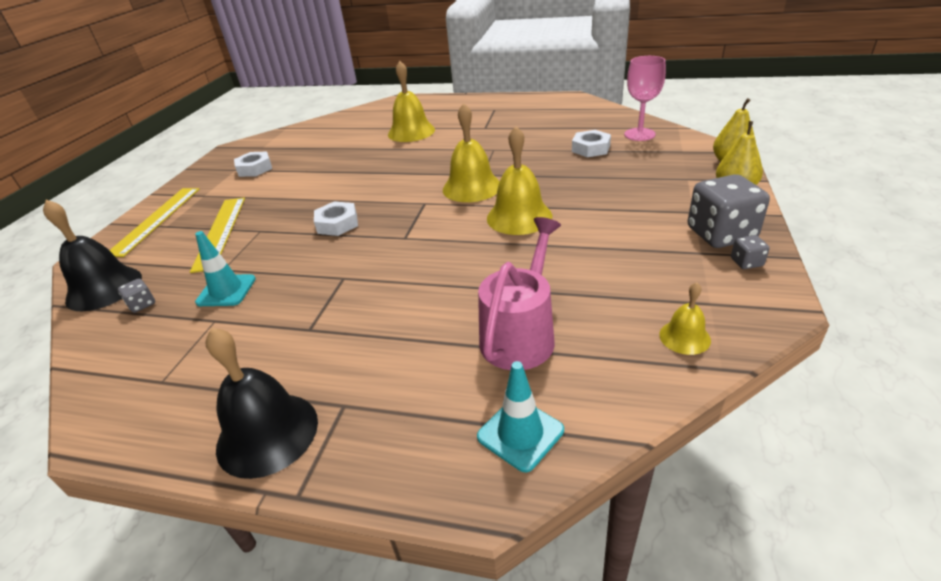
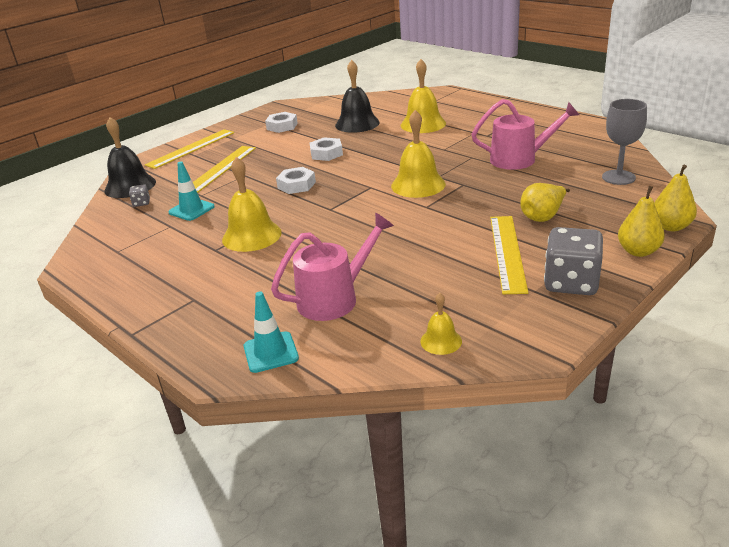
camera: 30 degrees right, 5 degrees down
black bell [205,328,318,479] -> black bell moved to [335,60,380,133]
yellow bell [487,126,552,235] -> yellow bell moved to [222,157,282,252]
white nut [572,130,611,157] -> white nut moved to [310,137,343,161]
pink goblet [624,56,666,141] -> grey goblet [602,99,647,185]
grey dice [731,235,770,269] -> none
none -> pink watering can [471,99,579,170]
none -> yellow ruler [490,216,528,294]
none -> yellow pear [520,183,570,222]

